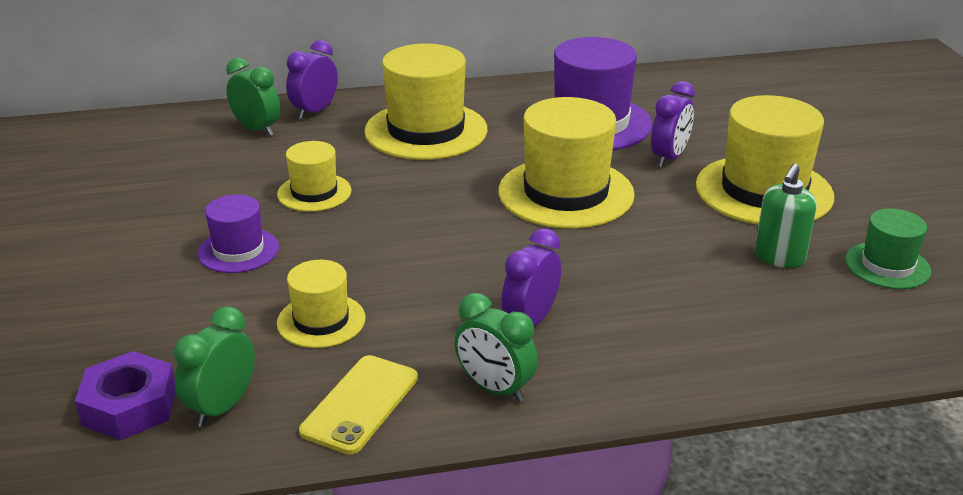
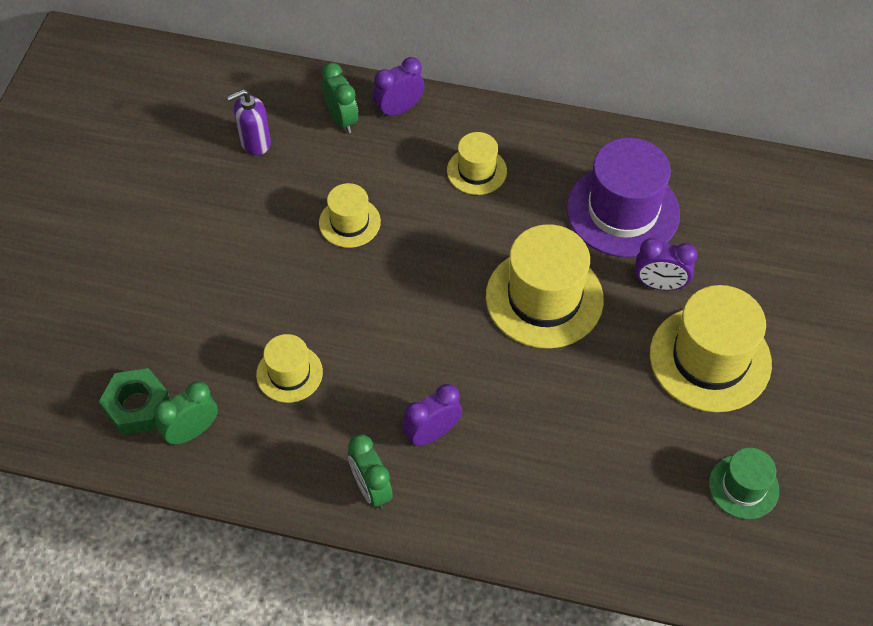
camera: 25 degrees right, 25 degrees up
purple nut [75,351,176,440] -> green nut [99,368,171,435]
purple hat [197,194,279,273] -> none
yellow phone [299,355,418,455] -> none
yellow hat [364,44,487,160] -> yellow hat [447,132,507,195], size x0.54
purple clock [651,81,695,167] -> purple clock turned 45 degrees clockwise [635,238,697,291]
green soap dispenser [755,164,817,268] -> none
none -> purple soap dispenser [227,89,271,155]

